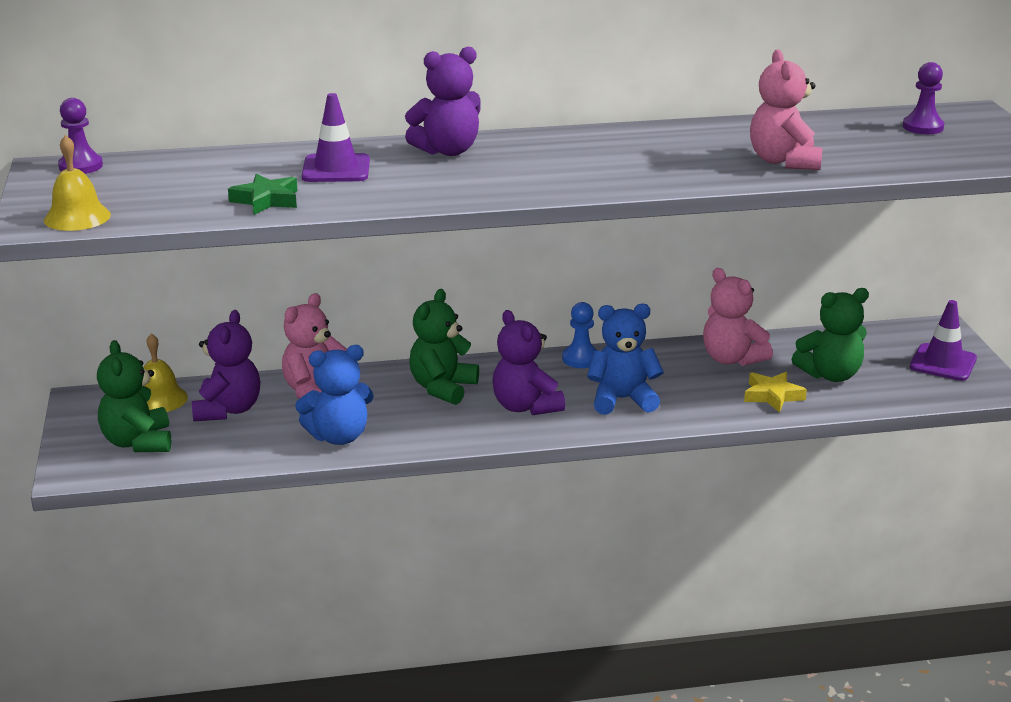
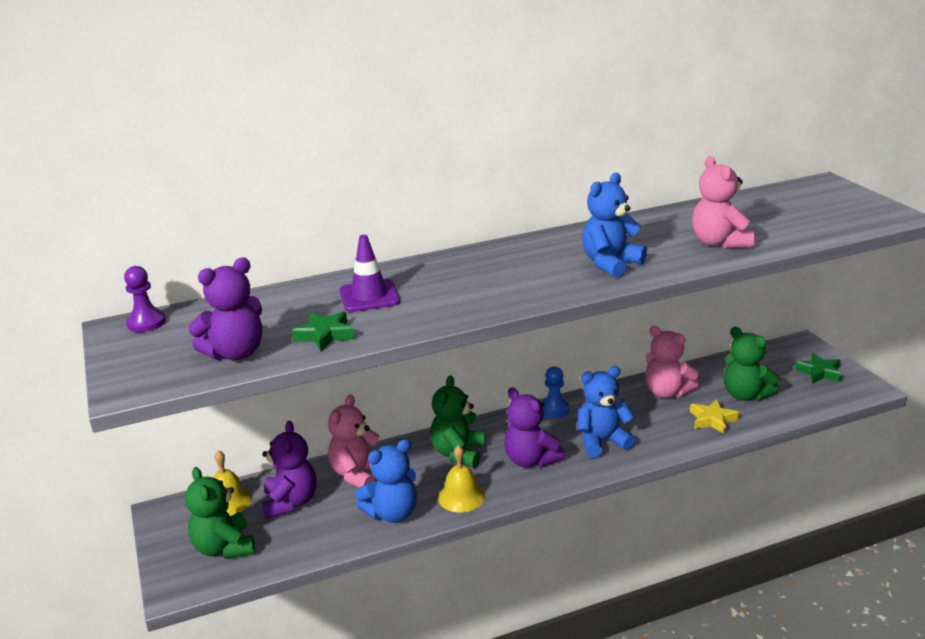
camera: 10 degrees left, 0 degrees up
yellow bell [44,135,111,231] -> yellow bell moved to [438,445,485,513]
purple teddy bear [405,47,481,156] -> purple teddy bear moved to [188,258,262,360]
green teddy bear [792,288,869,382] -> green teddy bear turned 75 degrees clockwise [724,327,779,401]
purple pawn [903,62,944,134] -> none
purple traffic cone [910,300,977,381] -> green star [795,353,842,383]
none -> blue teddy bear [582,173,647,278]

